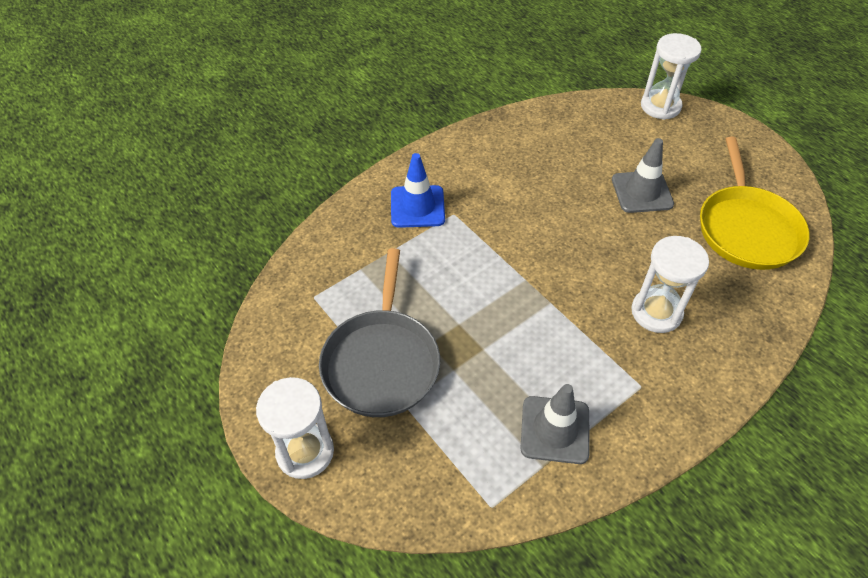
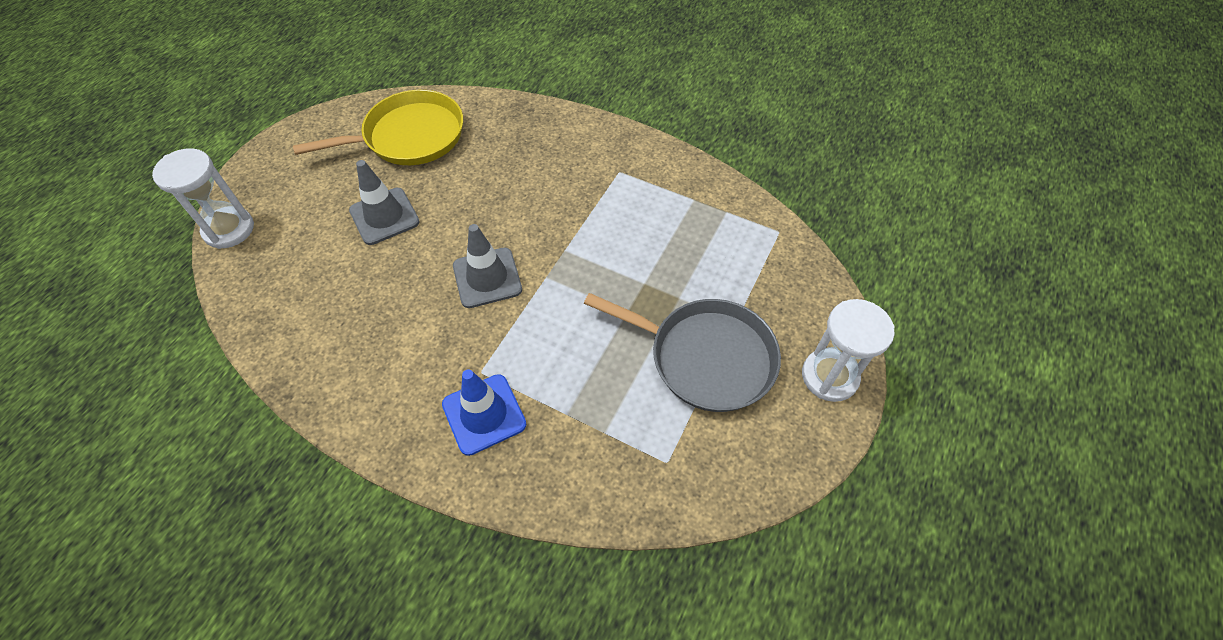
camera: 115 degrees left, 5 degrees up
grey pan [319,248,440,417] -> grey pan turned 45 degrees clockwise [584,293,781,412]
grey traffic cone [520,384,590,464] -> grey traffic cone moved to [453,224,522,308]
white hourglass [631,236,709,333] -> none

